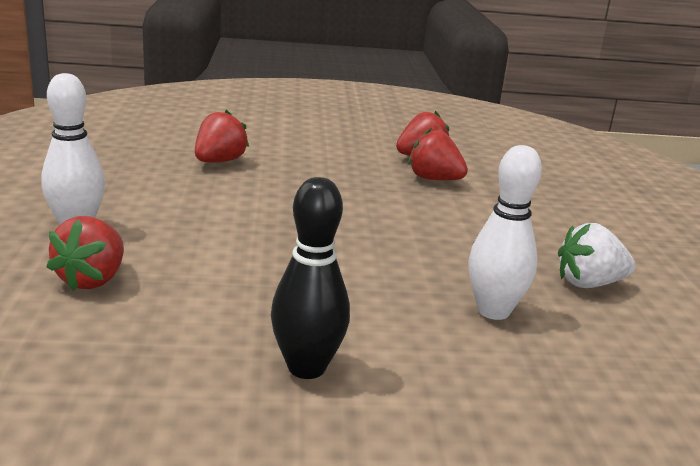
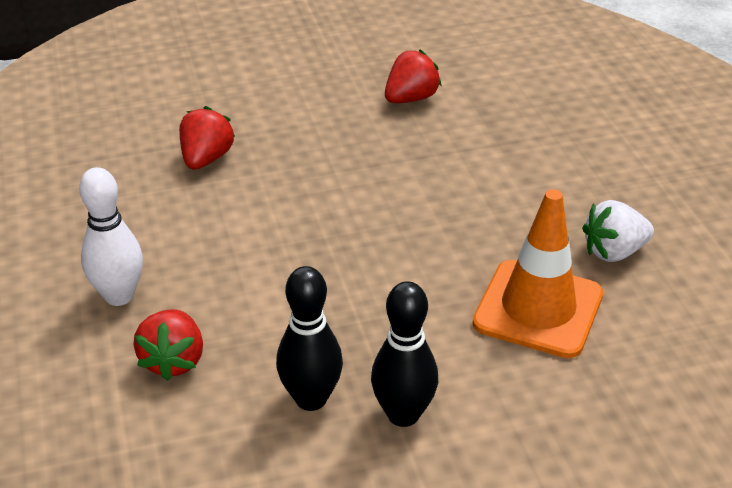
camera: 10 degrees left, 15 degrees up
red strawberry [408,128,468,180] -> none
white bowling pin [468,145,542,320] -> orange traffic cone [473,189,603,358]
none -> black bowling pin [276,266,343,411]

